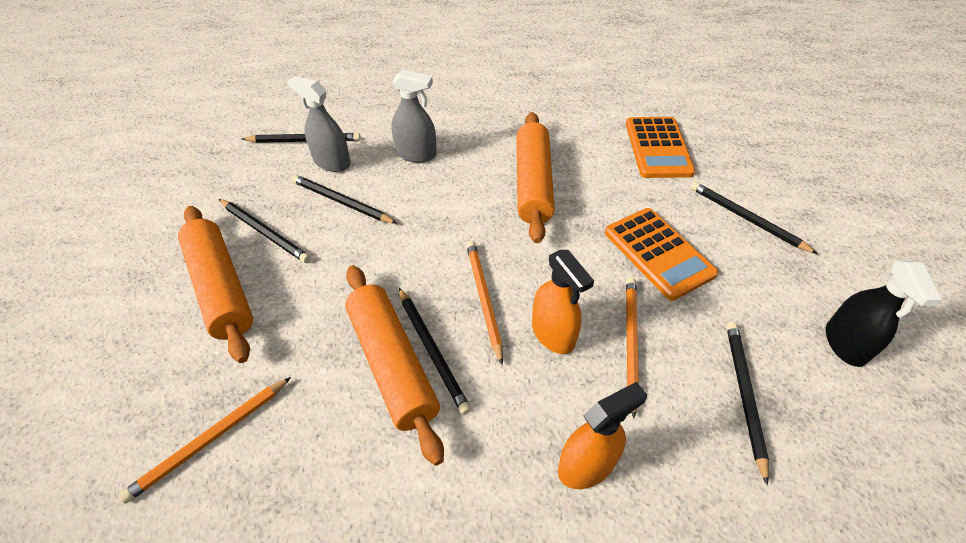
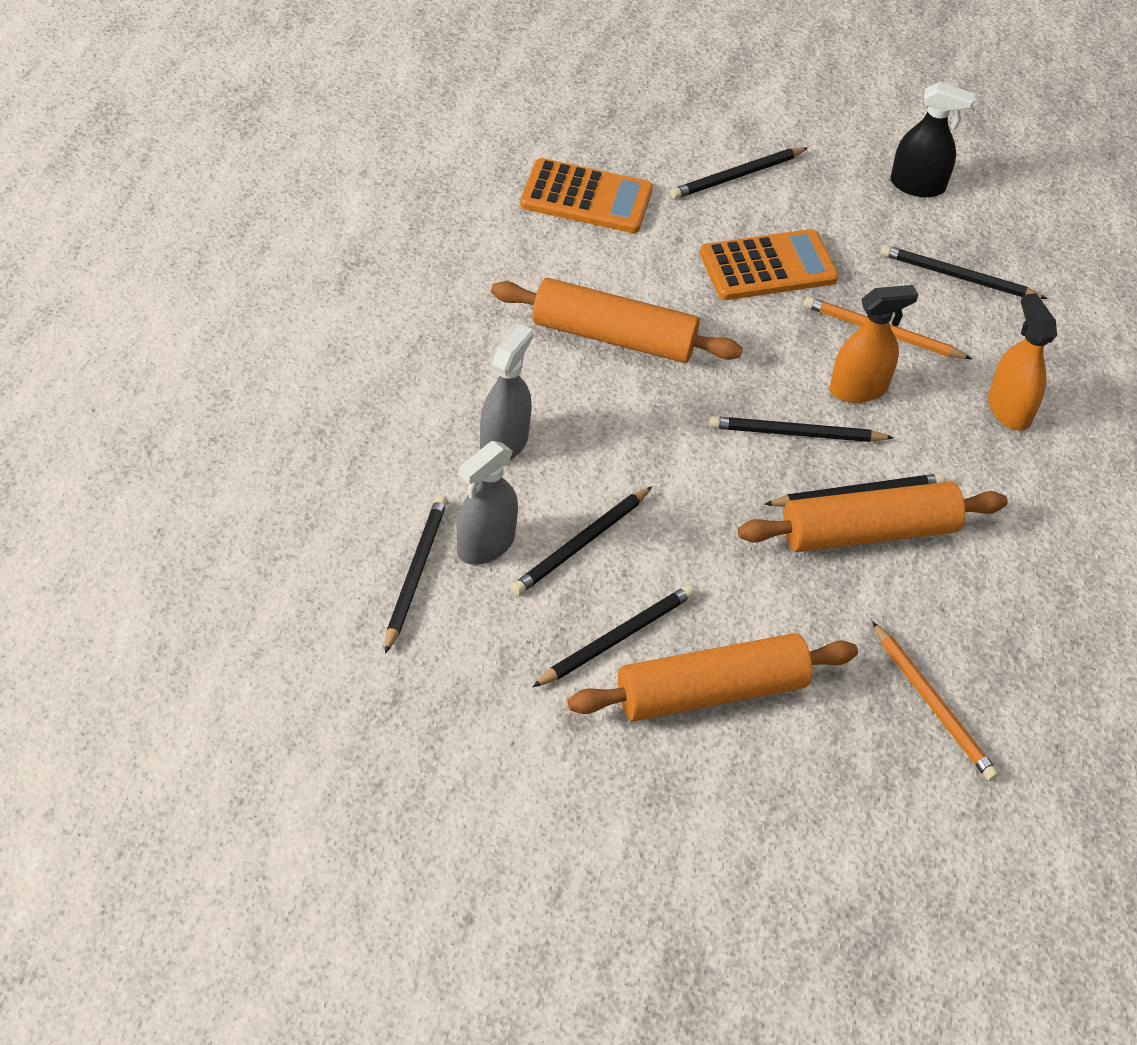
camera: 80 degrees left, 0 degrees up
orange pencil [466,241,503,365] -> black pencil [709,416,894,442]

